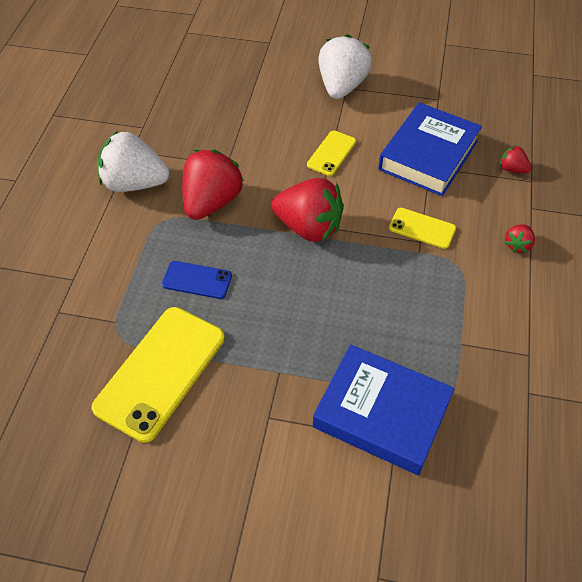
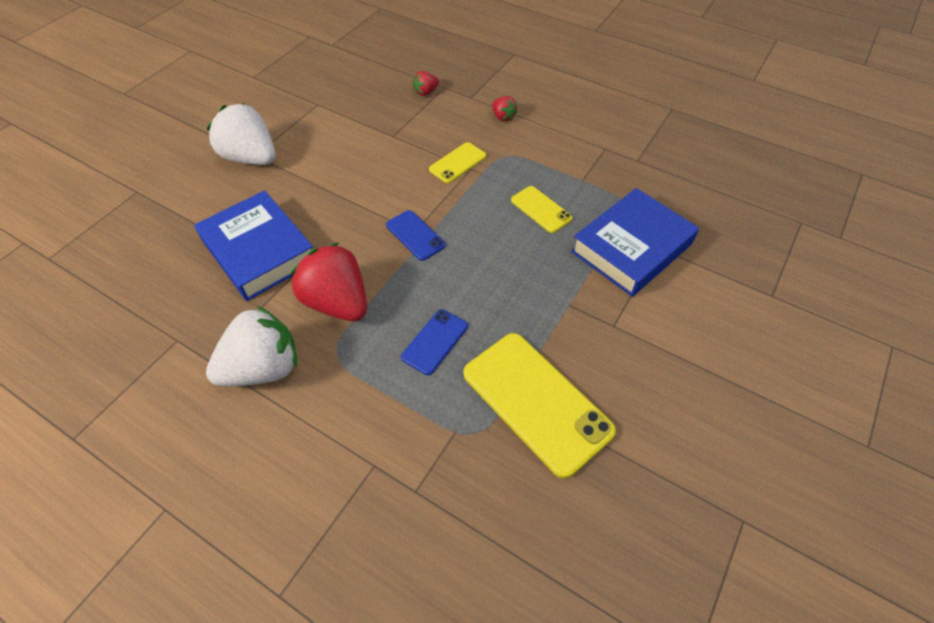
camera: 70 degrees left, 0 degrees up
white strawberry [98,131,170,192] -> white strawberry turned 150 degrees counterclockwise [206,306,297,386]
red strawberry [271,178,344,242] -> blue phone [386,210,446,261]
yellow phone [307,131,356,176] -> yellow phone moved to [511,186,573,233]
blue book [378,102,482,196] -> blue book moved to [194,190,313,301]

